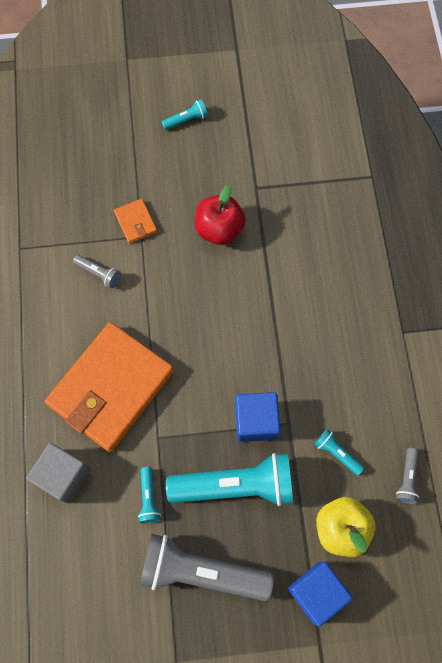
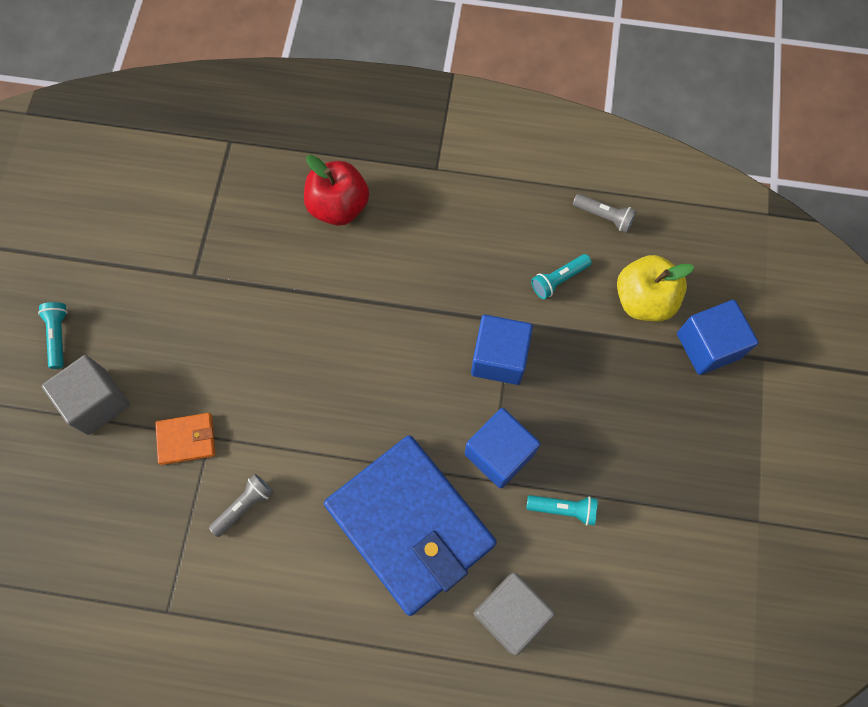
camera: 75 degrees left, 0 degrees up
orange wallet [45,322,174,452] -> blue wallet [324,435,497,616]
grey flashlight [140,534,274,601] -> none
turquoise flashlight [166,453,293,506] -> none
red apple [195,185,246,245] -> red apple moved to [304,155,369,226]
none -> grey cube [42,355,130,435]
none -> blue cube [465,408,541,489]

